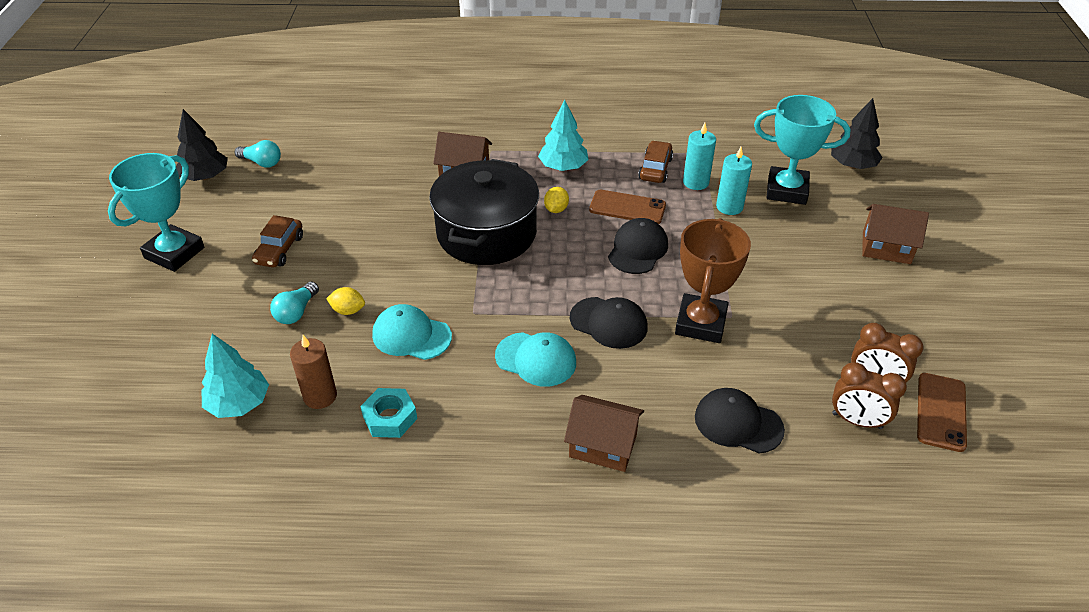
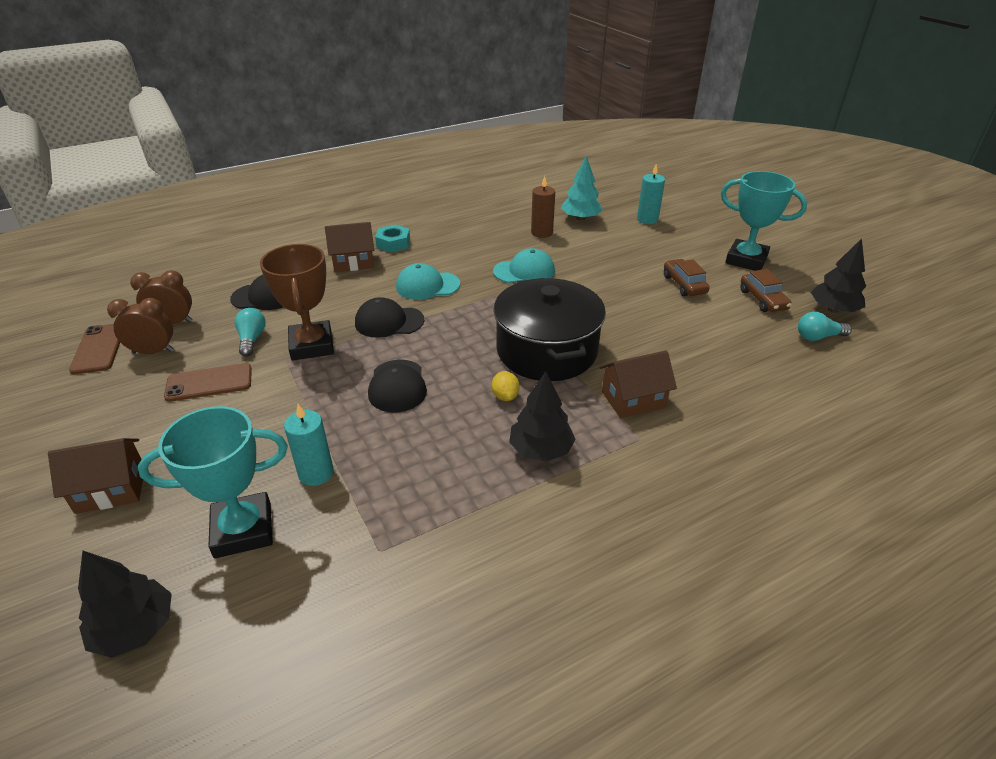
camera: 150 degrees right, 5 degrees down
turquoise trophy [108,153,204,272] -> turquoise trophy turned 60 degrees counterclockwise [721,171,807,271]
turquoise light bulb [270,281,319,324] -> turquoise light bulb moved to [235,308,266,356]
yellow lemon [326,287,365,315] -> none
turquoise nut [360,388,417,438] -> turquoise nut moved to [375,224,410,252]
turquoise tree [538,100,589,171] -> black tree [509,371,576,461]
brown phone [589,190,666,224] -> brown phone moved to [164,363,252,402]
brown car [638,140,673,183] -> brown car moved to [740,269,792,312]
turquoise candle [683,123,716,190] -> turquoise candle moved to [637,164,665,224]

